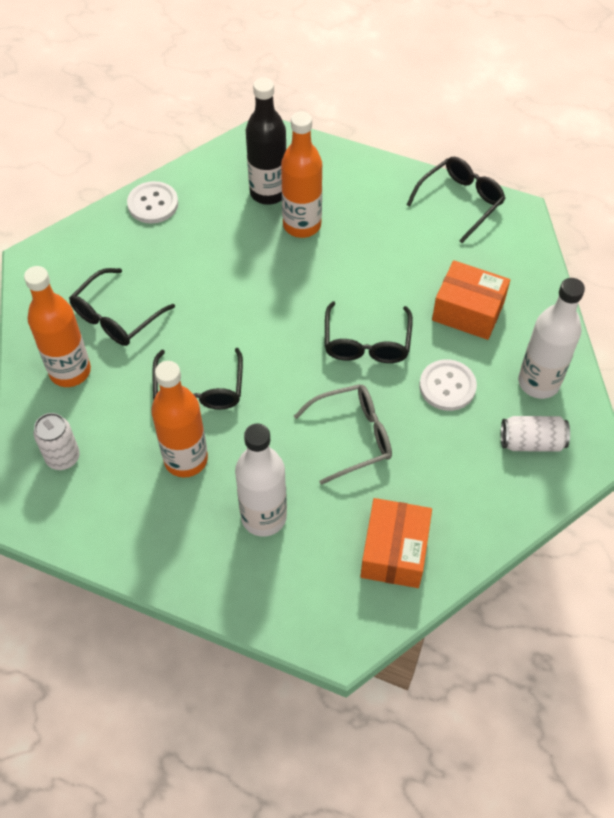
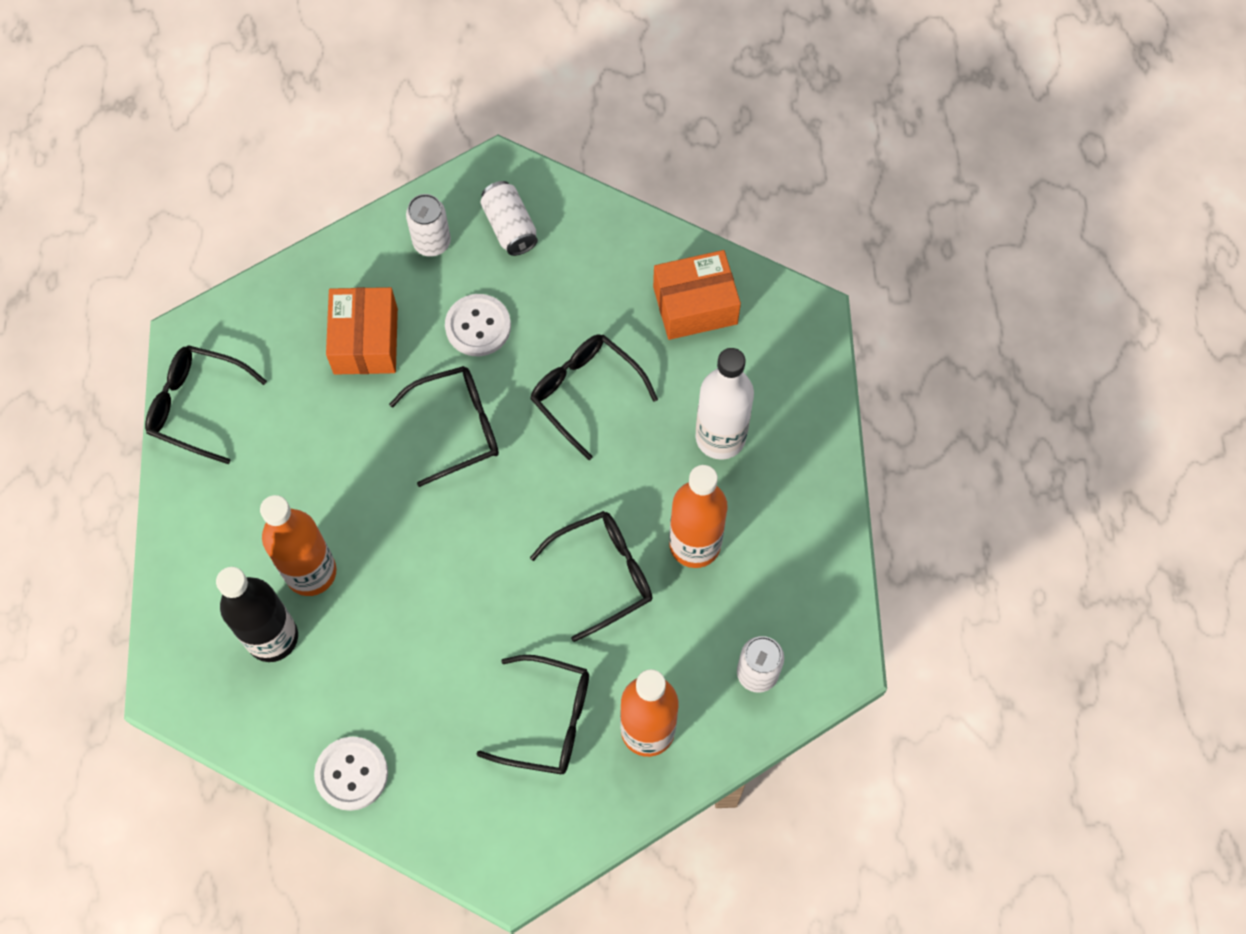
camera: 115 degrees left, 10 degrees up
grey glasses [294,384,392,485] -> black glasses [530,334,658,460]
white bottle [518,278,585,399] -> white can [406,194,451,257]

